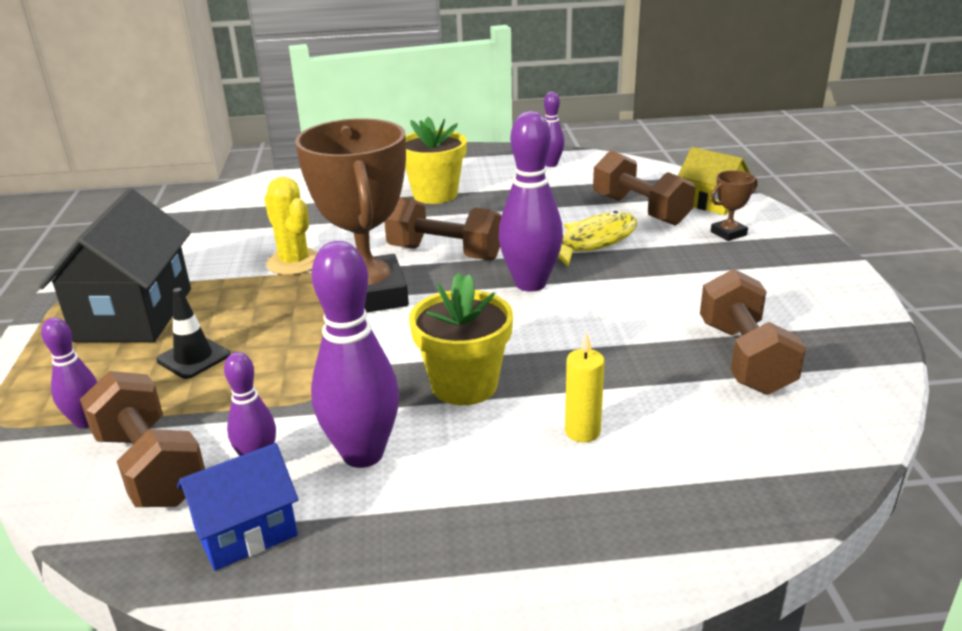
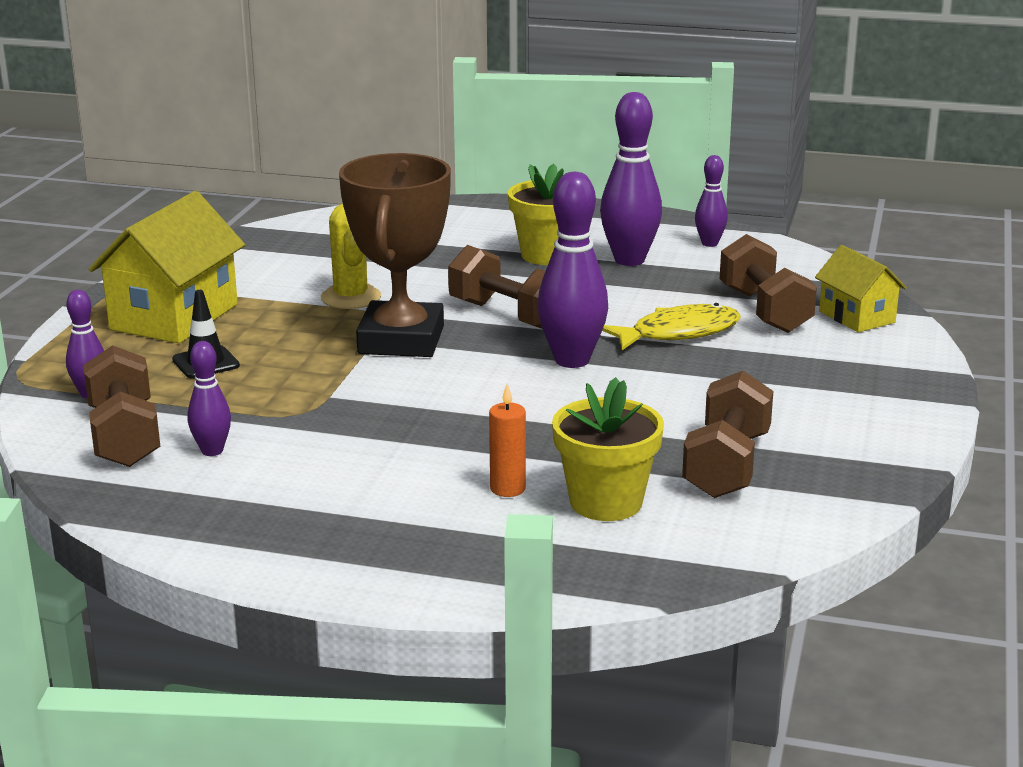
camera: 20 degrees right, 5 degrees down
black house [39,188,191,342] -> yellow house [89,191,245,343]
blue house [177,443,298,571] -> none
purple bowling pin [311,241,399,468] -> purple bowling pin moved to [600,92,662,266]
yellow flower pot [409,272,513,405] -> yellow flower pot moved to [552,377,664,521]
yellow candle [565,332,605,442] -> orange candle [489,383,526,497]
brown trophy [711,170,757,241] -> none

